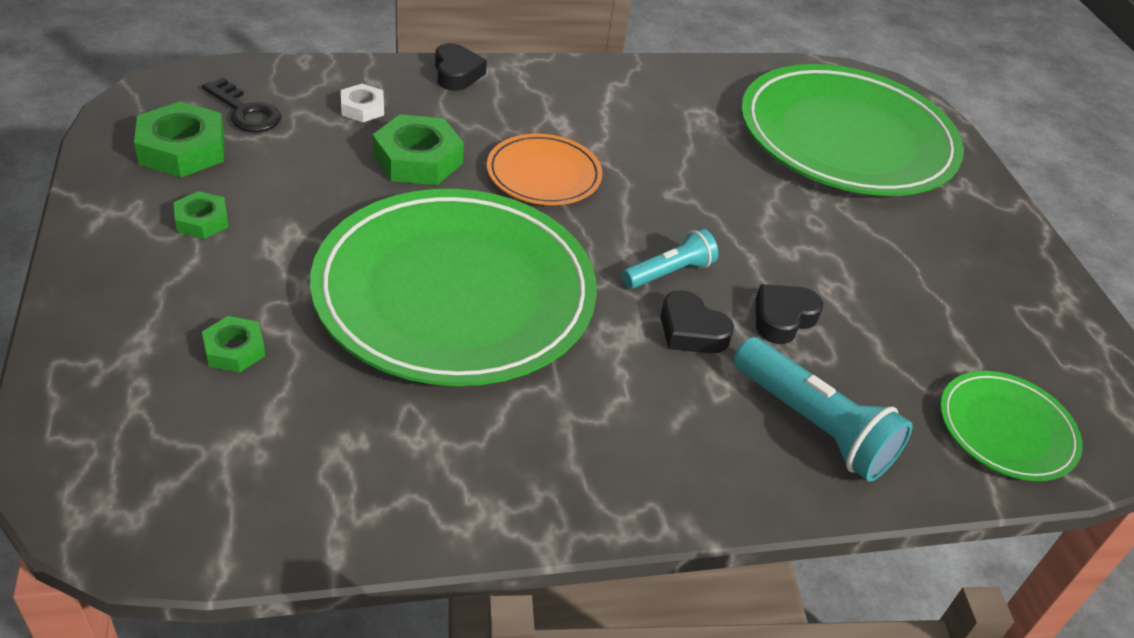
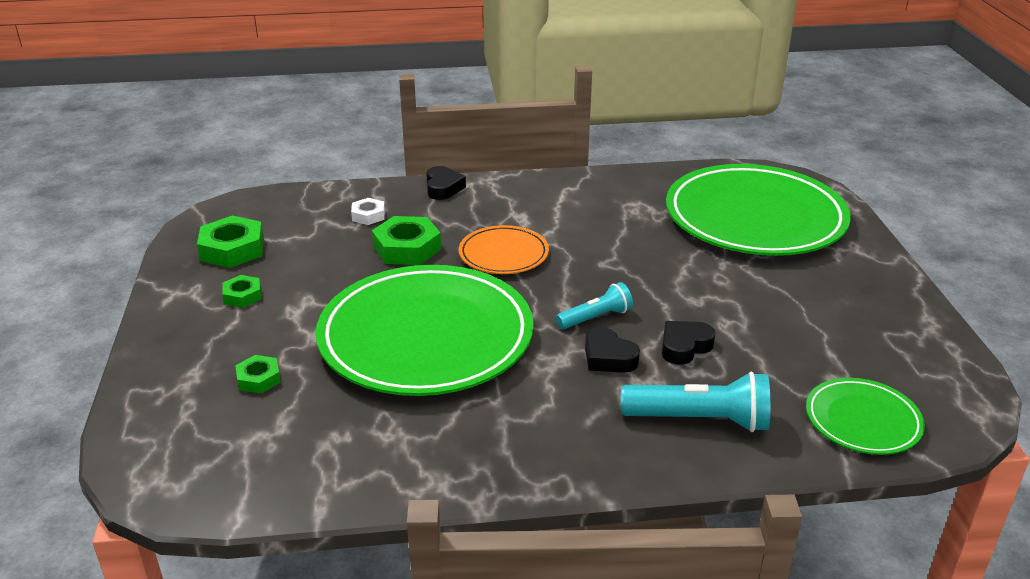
camera: 10 degrees right, 10 degrees down
black key [202,78,281,132] -> none
turquoise flashlight [733,337,913,482] -> turquoise flashlight turned 45 degrees counterclockwise [621,372,770,432]

